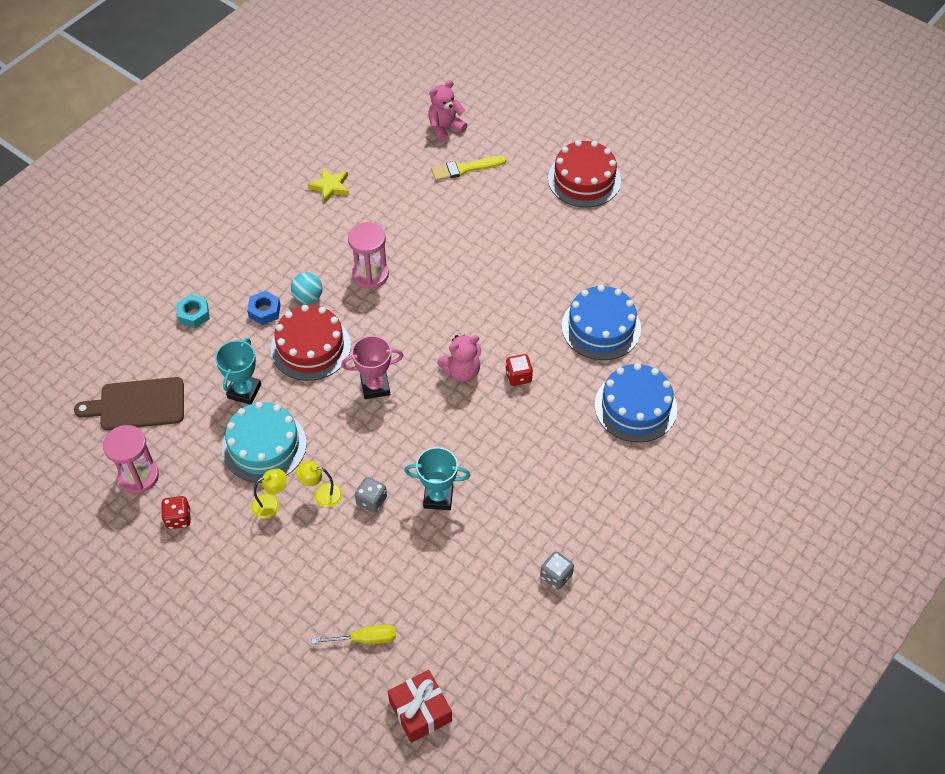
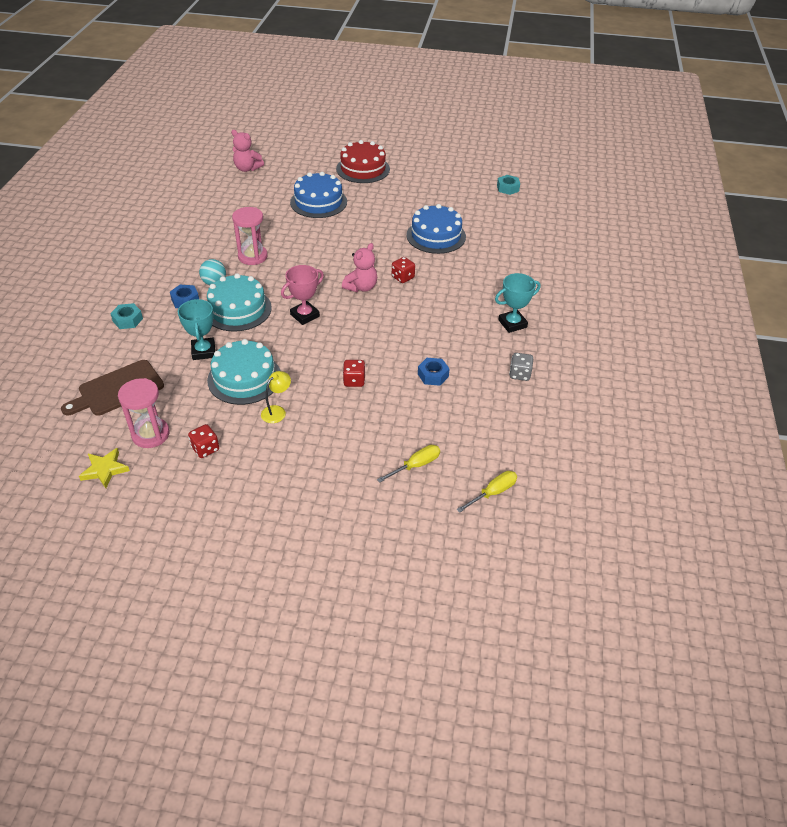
camera: 30 degrees left, 10 degrees down
red cake [271,305,351,381] -> turquoise cake [207,273,272,332]
yellow lamp [296,461,342,507] -> none
yellow star [307,167,349,203] -> yellow star moved to [79,448,130,488]
grey dice [355,477,387,513] -> red dice [343,360,365,387]
red gift [388,670,452,743] -> yellow screwdriver [456,471,517,513]
turquoise trophy [404,447,470,510] -> turquoise trophy moved to [495,273,541,333]
pink teddy bear [428,80,468,143] -> pink teddy bear turned 90 degrees counterclockwise [231,130,264,172]
yellow brush [431,156,506,181] -> none
blue cake [595,363,677,443] -> blue cake moved to [290,172,347,218]
none -> blue nut [418,358,450,386]
none -> turquoise nut [497,175,520,195]

